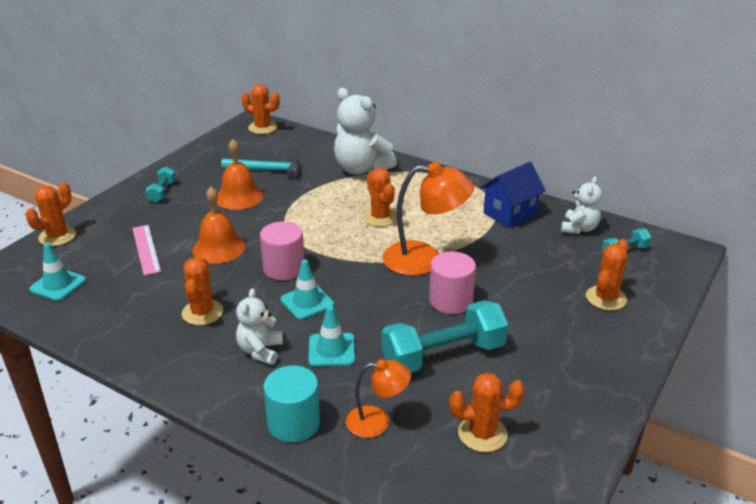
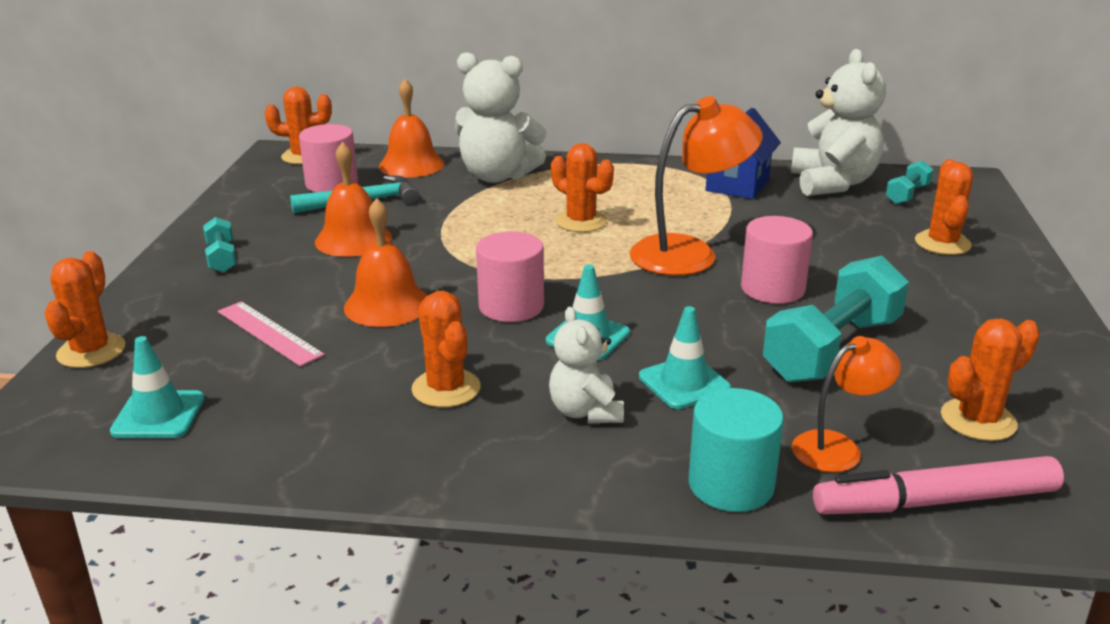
camera: 25 degrees left, 5 degrees down
white teddy bear [561,177,602,234] -> white teddy bear [791,49,886,196], size x1.73
none -> pink cylinder [299,124,358,192]
none -> orange bell [379,79,444,178]
none -> pink marker [813,456,1064,515]

